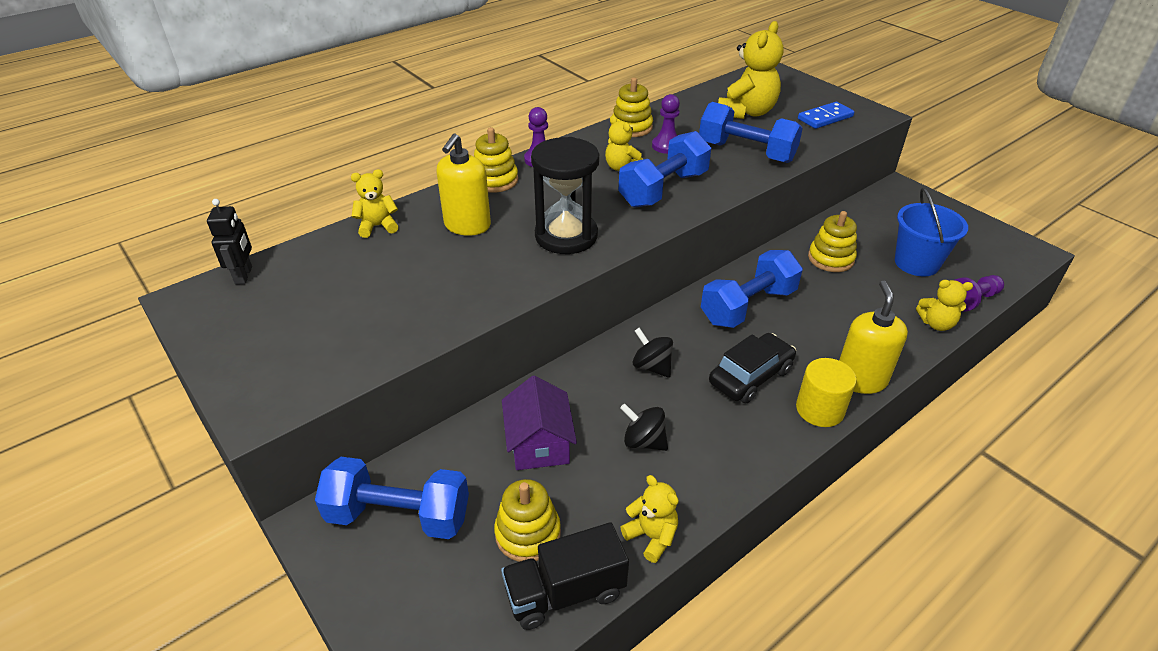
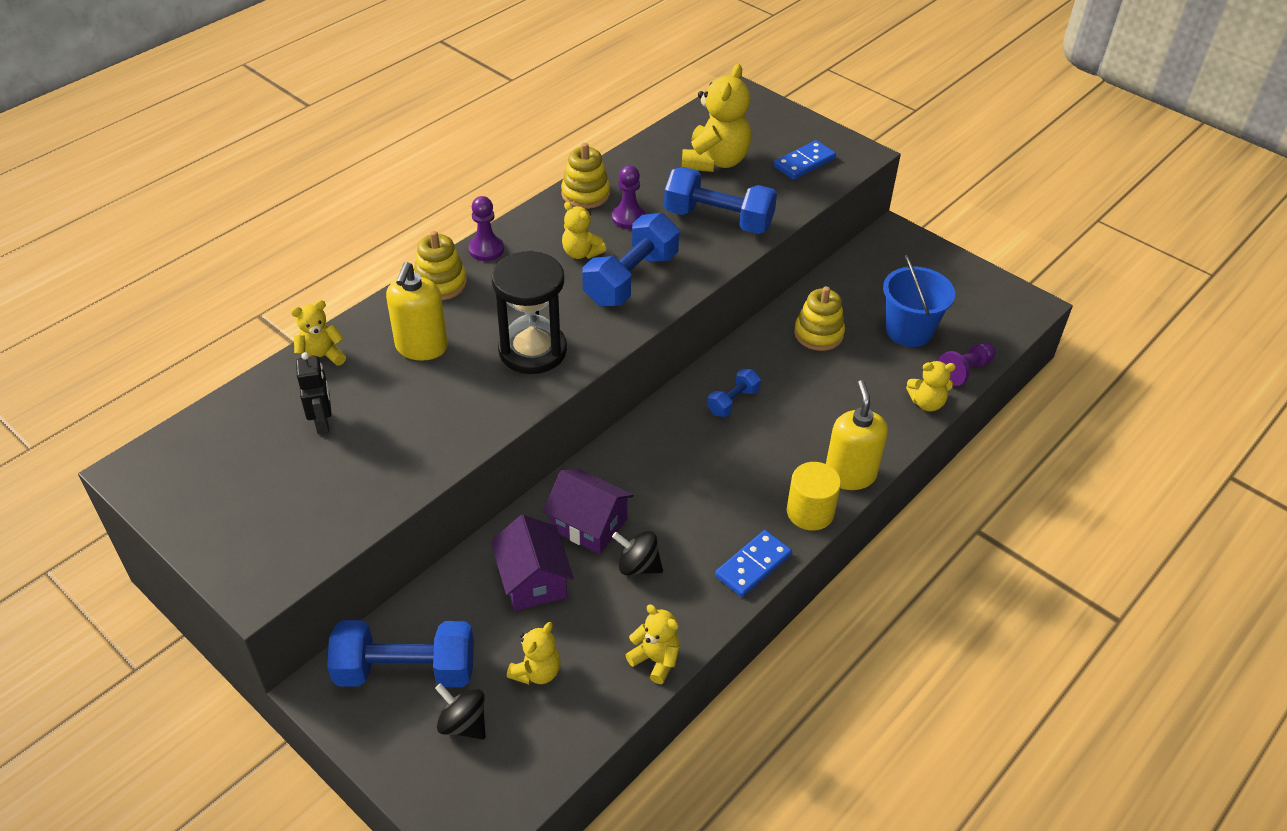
camera: 10 degrees left, 5 degrees up
black robot [207,199,252,285] -> black robot moved to [296,352,332,434]
yellow stacking toy [494,479,561,562] -> yellow teddy bear [507,622,561,685]
black truck [501,522,629,630] -> none
black spinning top [633,328,673,378] -> black spinning top moved to [435,683,486,740]
blue dumbbell [701,250,803,328] -> blue dumbbell [707,369,761,417], size x0.52
black car [709,333,796,403] -> none
none -> purple house [543,469,634,554]
none -> blue domino [715,530,792,597]

